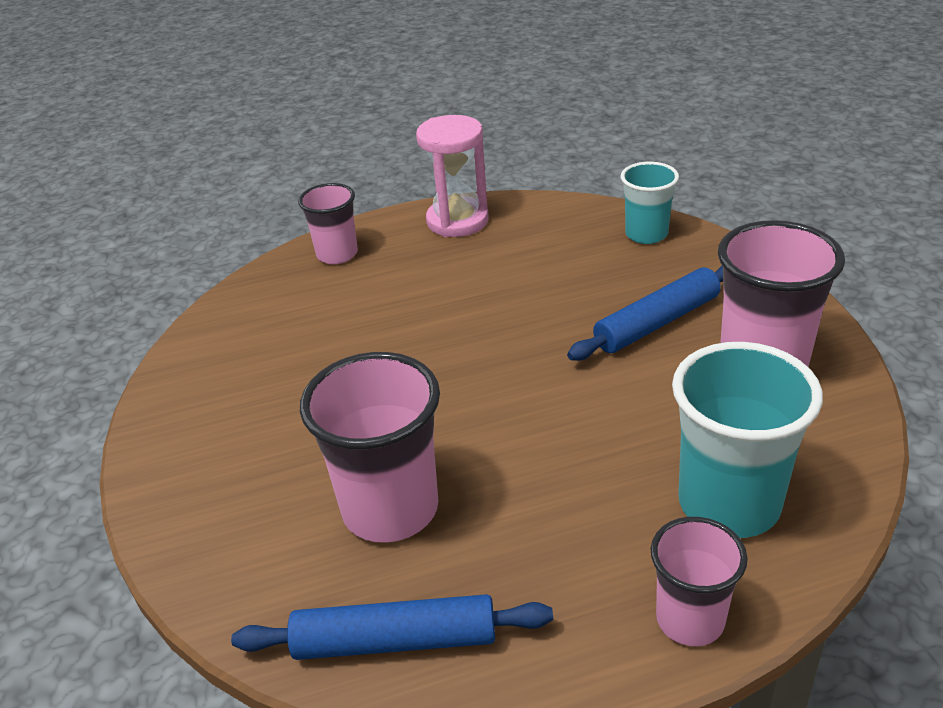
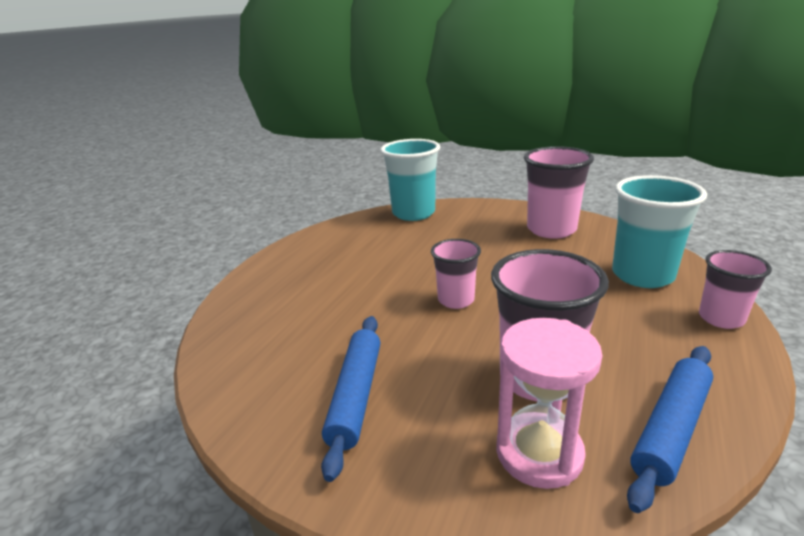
camera: 50 degrees left, 10 degrees down
pink cup [298,183,358,264] -> pink cup moved to [431,239,481,309]
pink hourglass [416,115,488,237] -> pink hourglass moved to [496,318,602,489]
blue rolling pin [567,266,723,361] -> blue rolling pin moved to [321,316,380,482]
turquoise cup [621,162,679,244] -> turquoise cup [381,139,440,221], size x1.66

